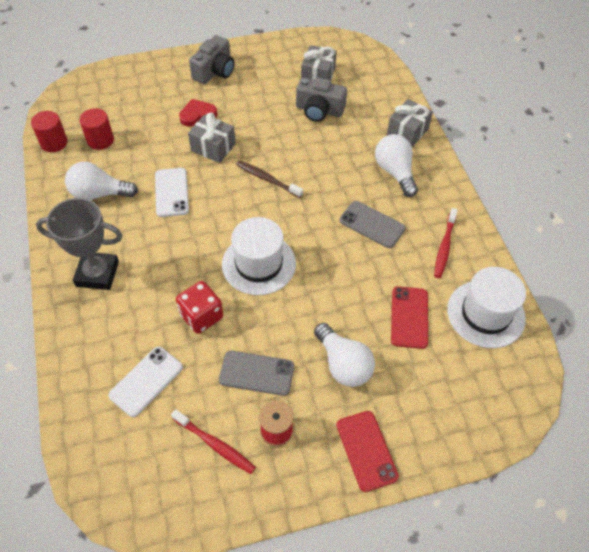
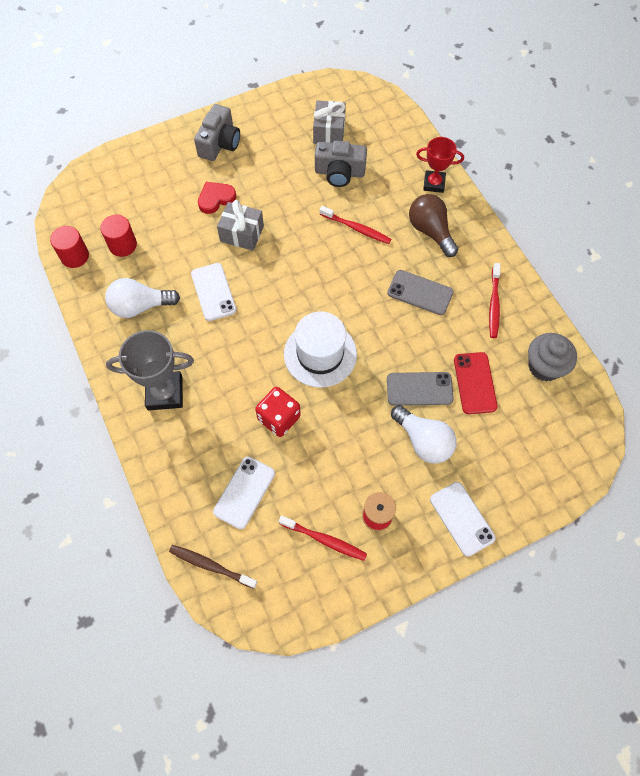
camera: 10 degrees left, 10 degrees up
grey phone [219,351,294,396] -> grey phone moved to [387,372,454,406]
brown toothbrush [236,160,303,198] -> brown toothbrush moved to [169,545,257,589]
red phone [336,411,399,492] -> white phone [430,482,496,557]
white light bulb [375,134,418,197] -> brown light bulb [409,194,458,257]
grey gift [387,99,433,147] -> red trophy [416,137,464,193]
white hat [447,267,526,348] -> grey cupcake [528,333,577,382]
none -> red toothbrush [320,206,391,244]

